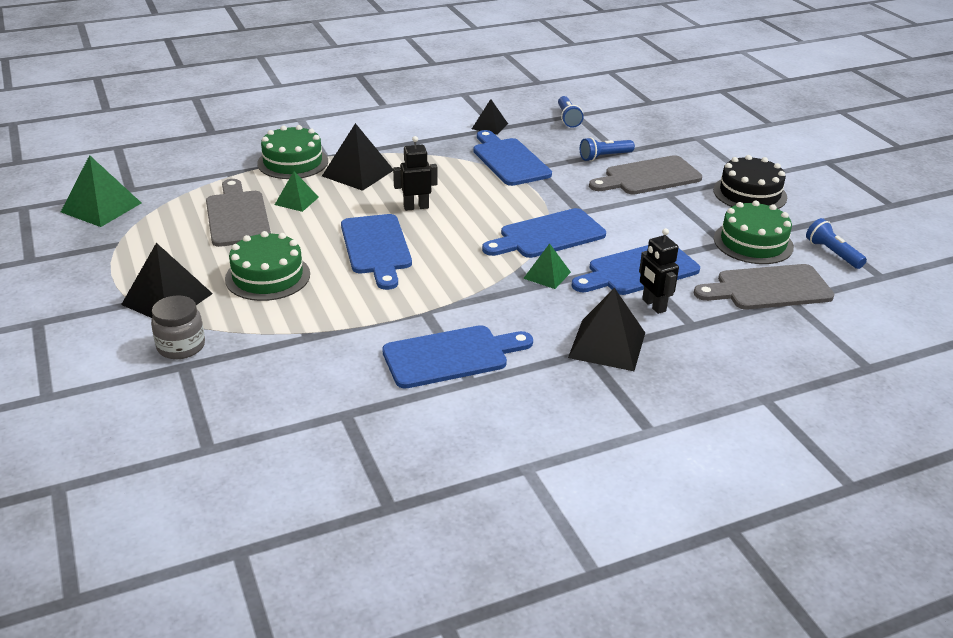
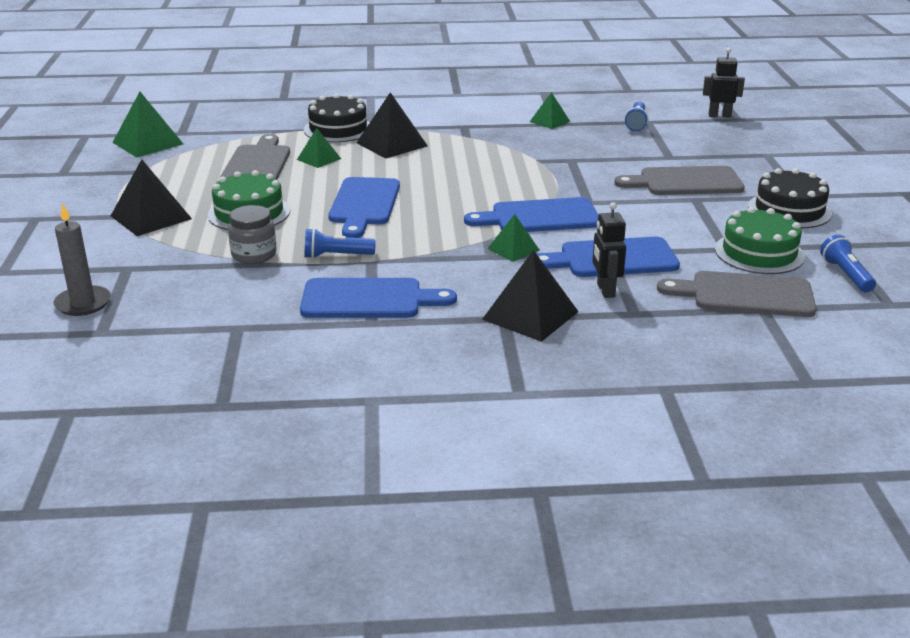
camera: 20 degrees right, 5 degrees down
grey jar [151,295,205,359] -> grey jar moved to [228,205,277,264]
green cake [257,125,328,179] -> black cake [304,94,370,142]
black robot [393,136,438,211] -> black robot moved to [703,48,745,118]
black pyramid [472,99,508,135] -> green pyramid [530,92,570,129]
blue cutting board [473,130,552,186] -> none
blue flashlight [580,137,635,161] -> blue flashlight moved to [305,228,376,259]
none -> grey candle [53,203,111,316]

